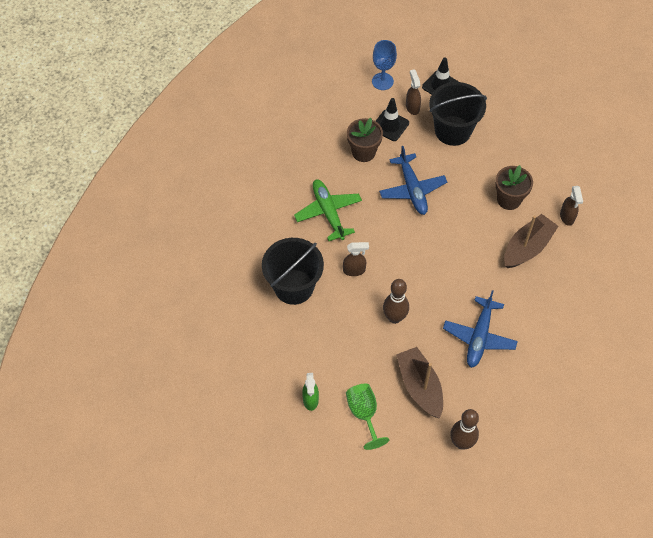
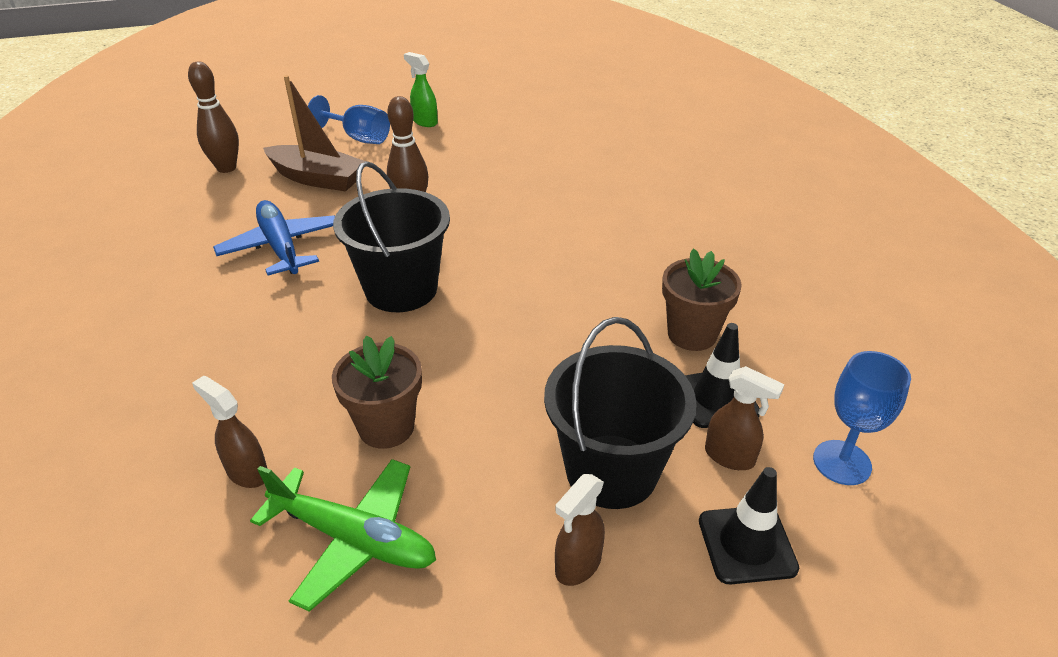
camera: 135 degrees right, 20 degrees down
black bucket [262,238,324,305] -> black bucket moved to [333,161,450,312]
green plane [294,179,362,241] -> green plane moved to [250,459,436,612]
brown spray bottle [343,242,369,276] -> brown spray bottle moved to [555,474,605,586]
green goblet [346,383,389,450] -> blue goblet [308,95,390,144]
blue plane [379,146,447,215] -> none
brown boat [504,214,558,268] -> none

